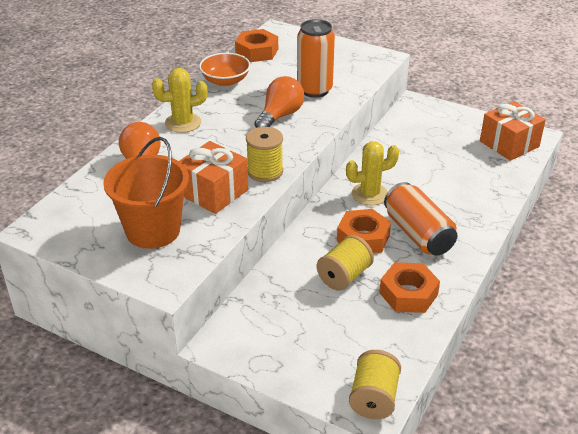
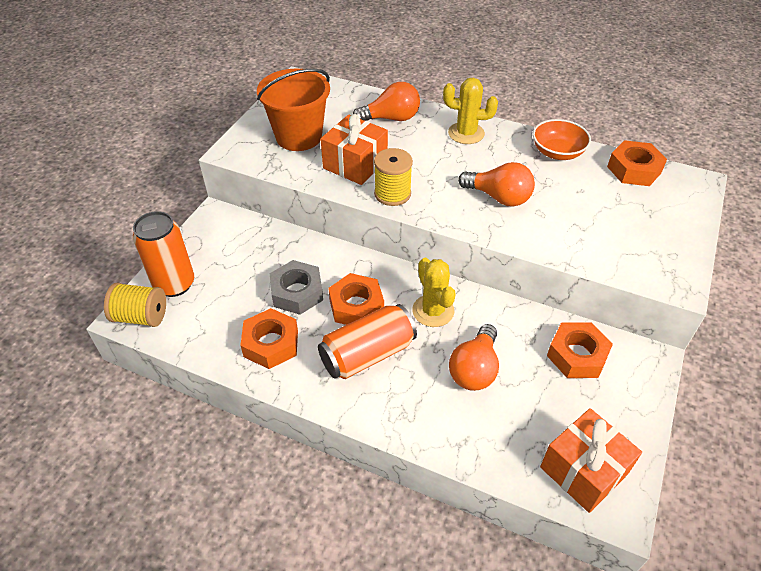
camera: 85 degrees right, 10 degrees up
yellow cactus [152,68,207,133] -> yellow cactus turned 60 degrees counterclockwise [443,78,498,144]
orange can [297,19,335,98] -> orange can moved to [133,211,194,297]
yellow spool [317,235,374,291] -> grey nut [270,260,323,315]
none -> orange light bulb [449,324,499,391]
none -> orange nut [547,322,613,378]

